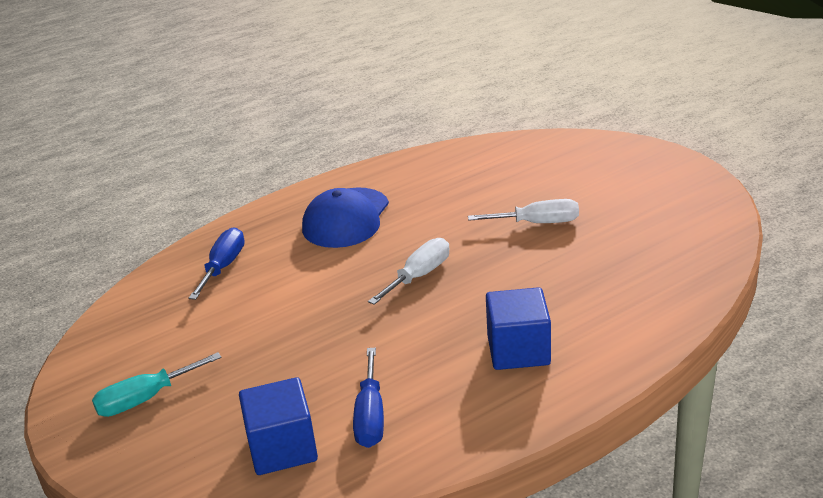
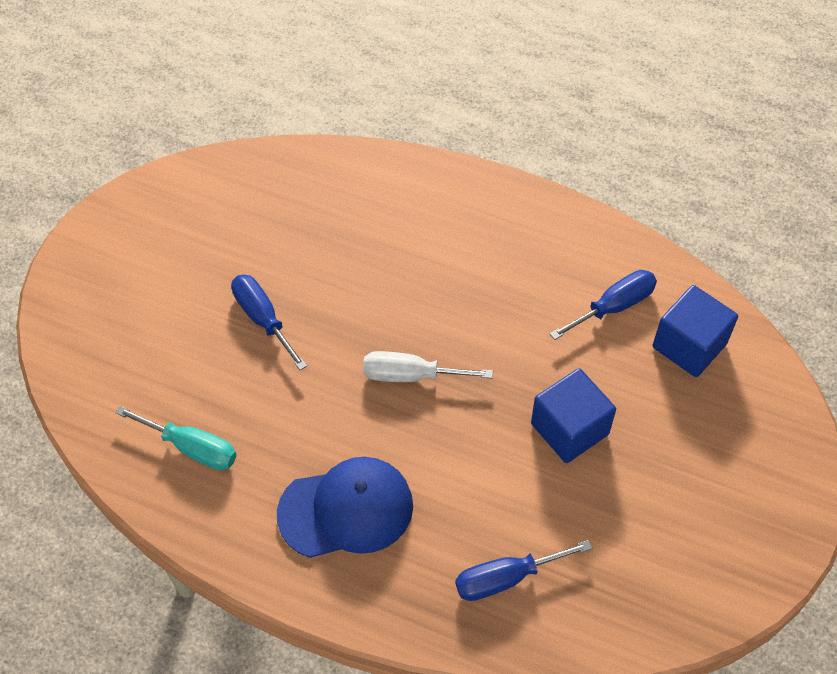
camera: 125 degrees left, 25 degrees up
turquoise screwdriver [92,352,222,417] -> turquoise screwdriver moved to [116,406,237,470]
white screwdriver [468,199,579,223] -> blue screwdriver [231,274,307,370]
blue cube [486,287,551,370] -> blue cube moved to [531,368,616,463]

